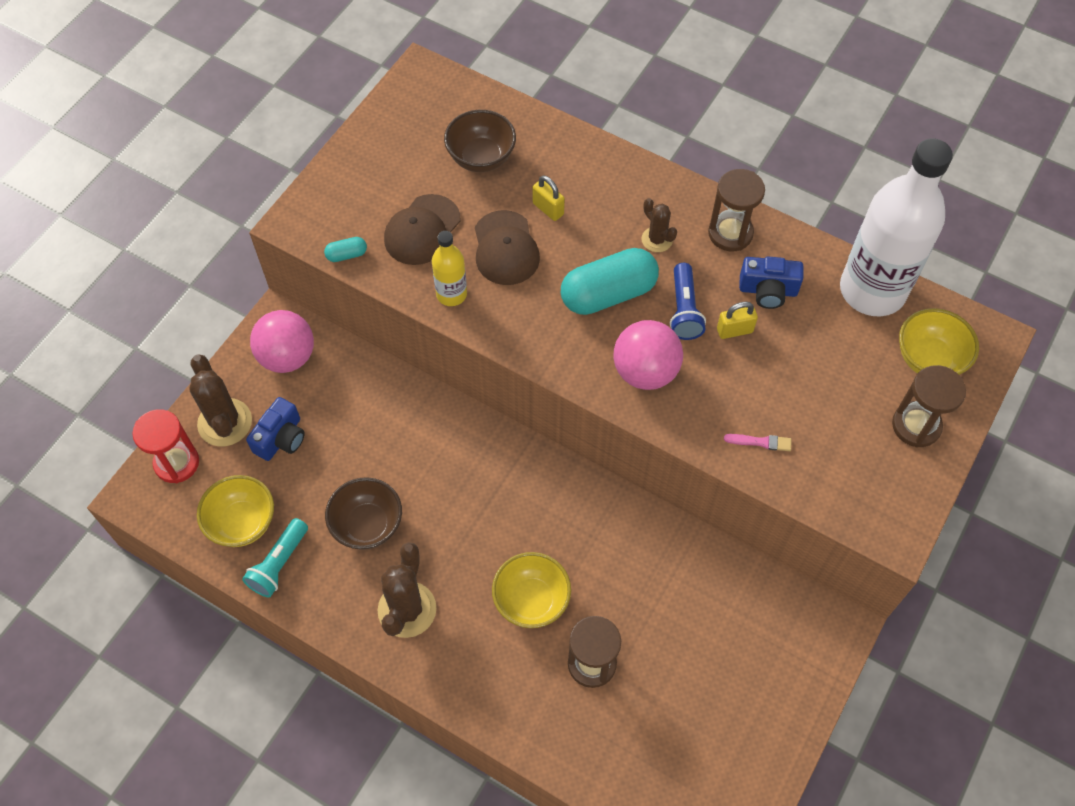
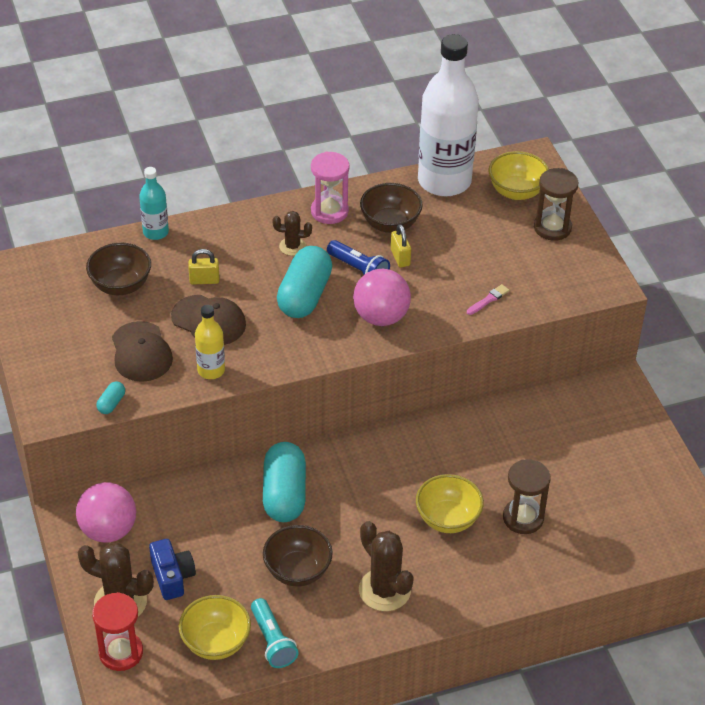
camera: 50 degrees left, 15 degrees down
brown hourglass [708,169,765,251] -> pink hourglass [311,152,349,224]
yellow padlock [717,302,758,339] -> yellow padlock turned 45 degrees counterclockwise [391,224,411,268]
blue camera [739,256,803,309] -> brown bowl [360,183,423,233]
none -> turquoise bottle [139,167,169,240]
none -> turquoise capsule [263,442,306,522]

